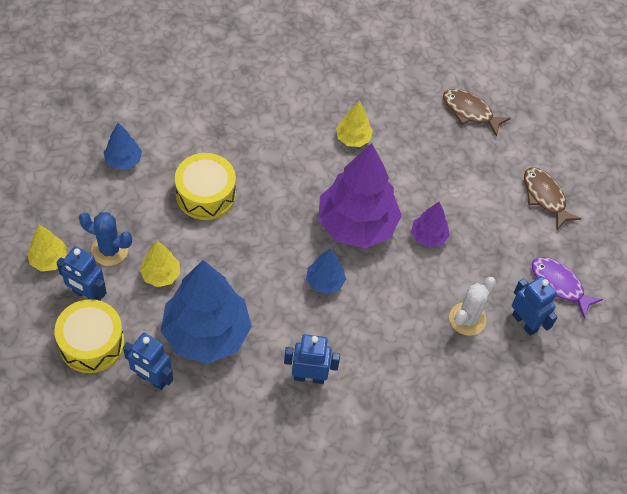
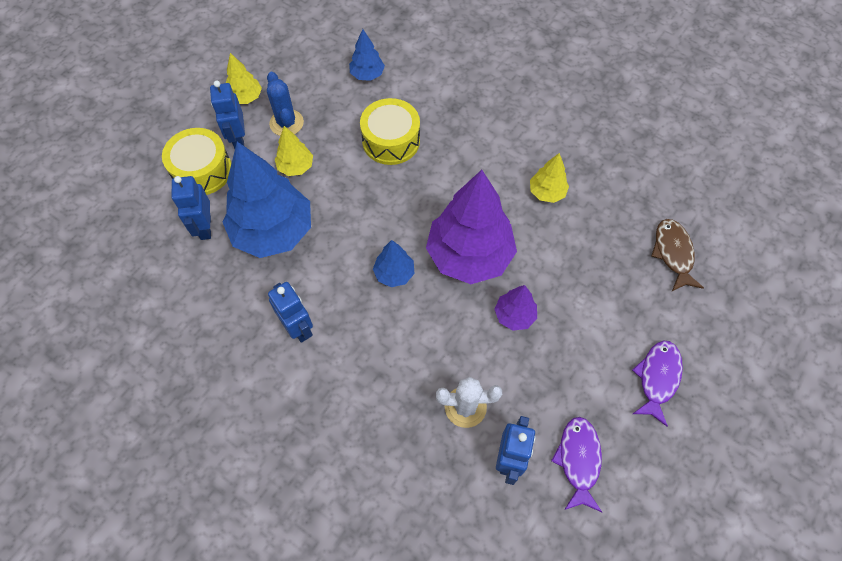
camera: 55 degrees right, 5 degrees up
brown fish [524,167,581,230] -> purple fish [632,341,683,427]

